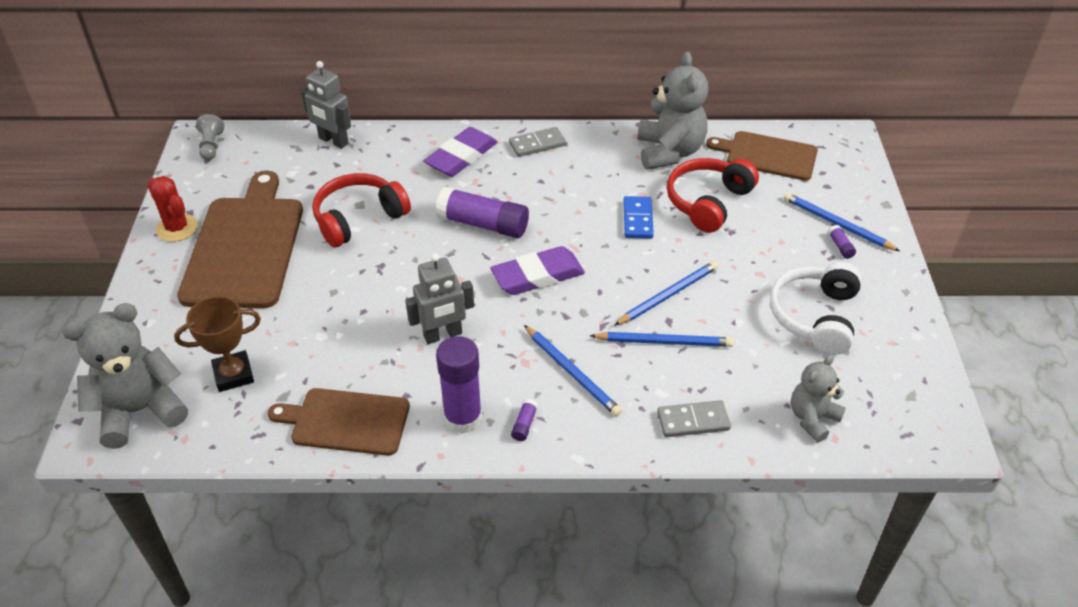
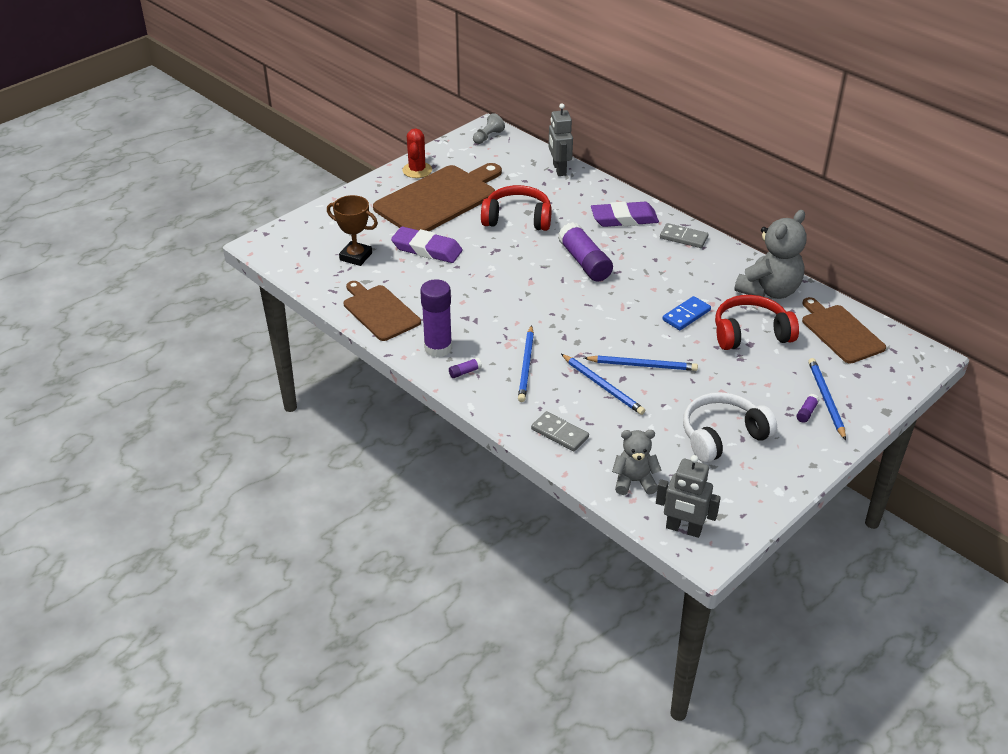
camera: 45 degrees right, 5 degrees down
grey teddy bear [62,303,188,449] -> none
grey robot [405,253,474,344] -> grey robot moved to [656,455,721,538]
purple eraser [490,246,585,295] -> purple eraser moved to [391,226,463,263]

